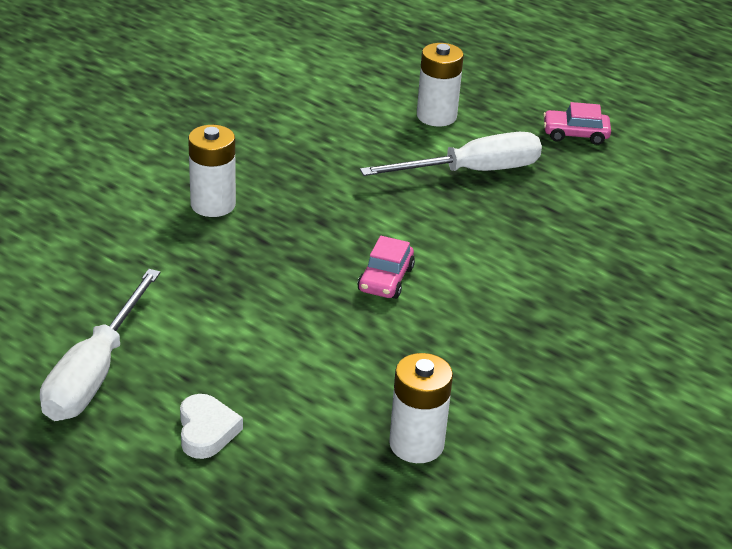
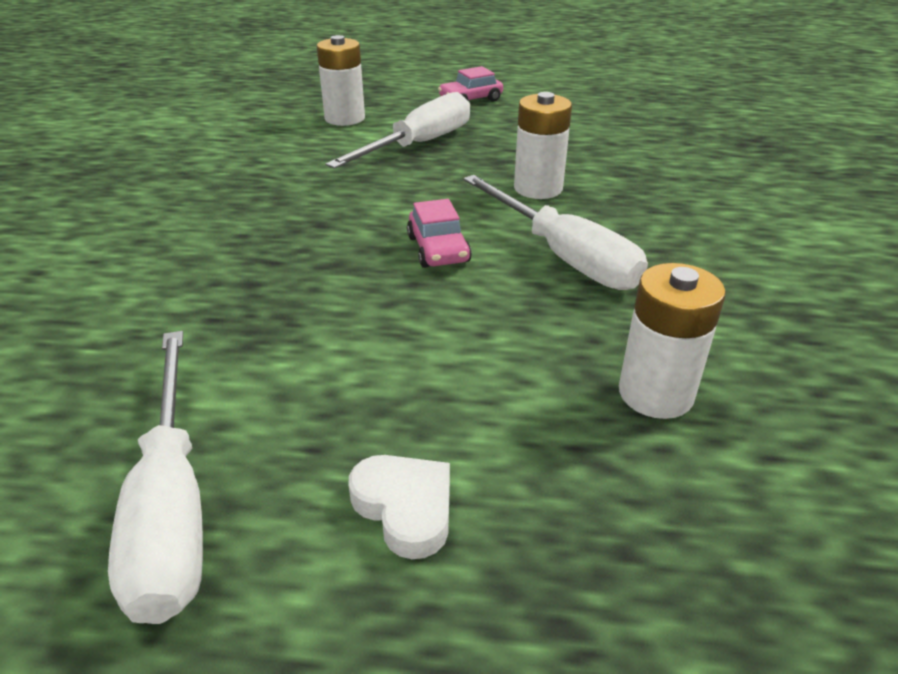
camera: 30 degrees left, 0 degrees up
white battery [188,125,236,217] -> white battery moved to [514,92,572,199]
none -> white screwdriver [463,175,648,290]

